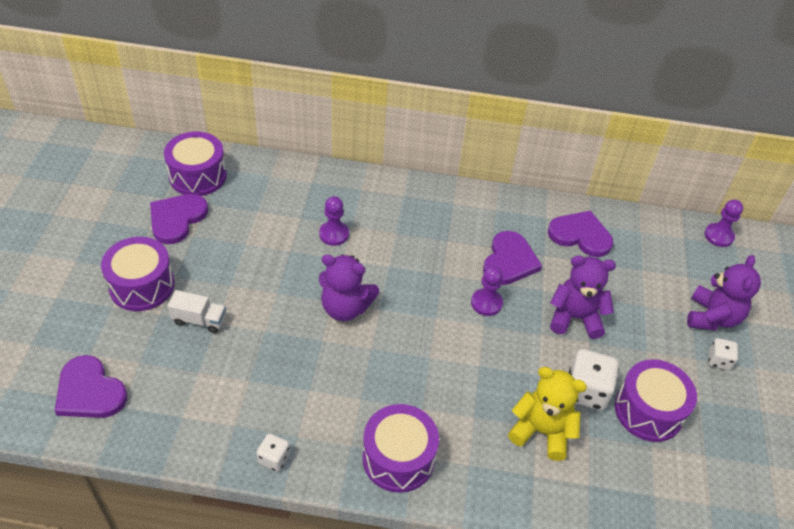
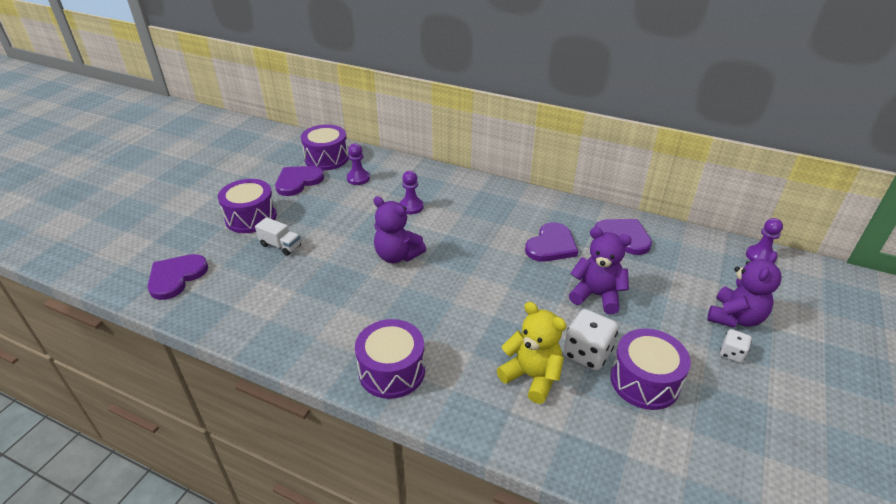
camera: 20 degrees right, 10 degrees down
purple heart [55,355,127,418] -> purple heart turned 60 degrees clockwise [148,254,208,300]
white dice [256,433,290,472] -> none
purple pawn [471,266,503,316] -> purple pawn moved to [347,143,370,185]

